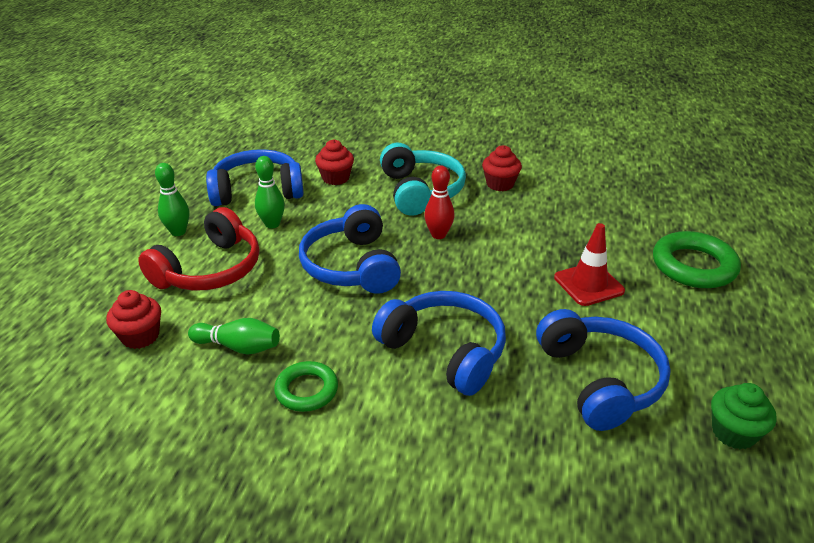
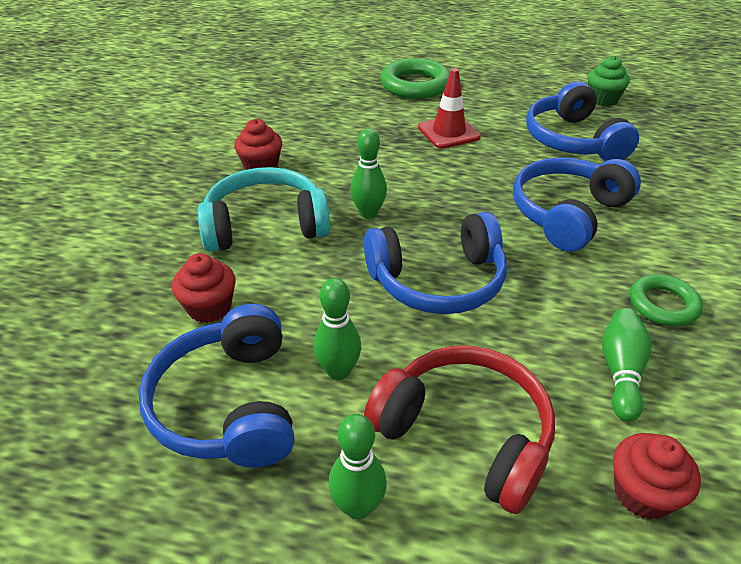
camera: 90 degrees left, 5 degrees up
red bowling pin [424,165,455,239] -> green bowling pin [350,129,387,219]
blue headphones [536,309,671,431] -> blue headphones turned 90 degrees counterclockwise [526,81,639,161]

